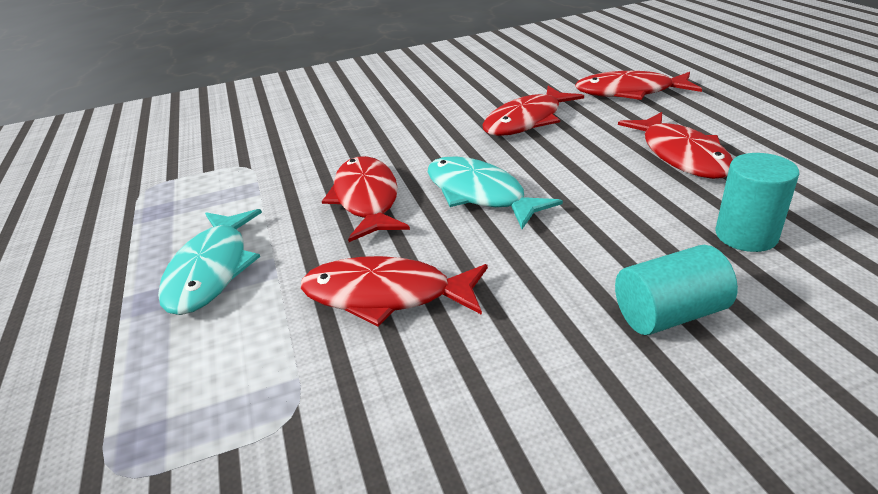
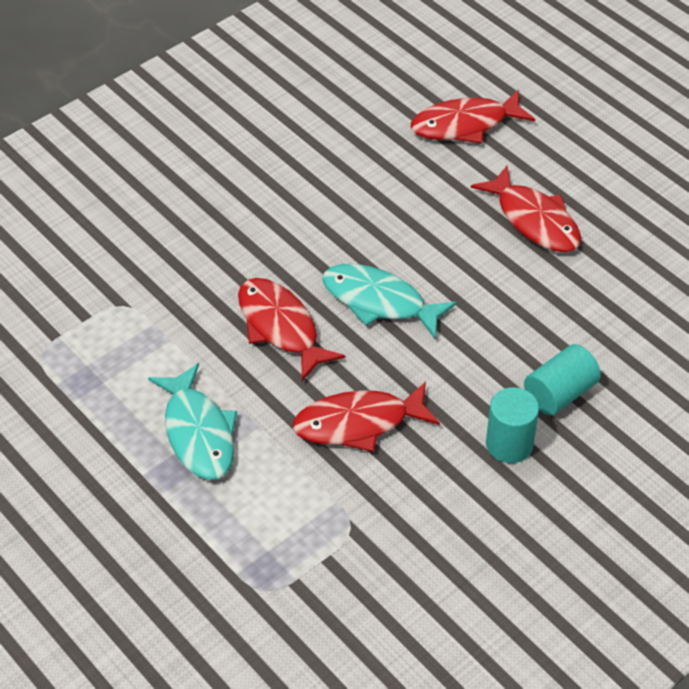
camera: 25 degrees left, 15 degrees up
red fish [482,86,584,136] -> none
turquoise cylinder [716,153,800,252] -> turquoise cylinder moved to [486,387,539,463]

